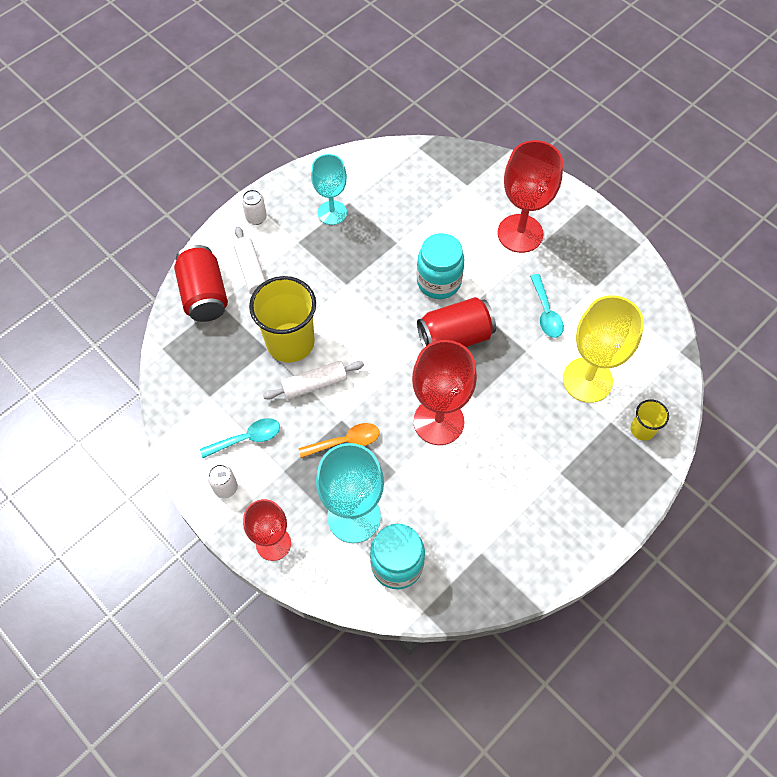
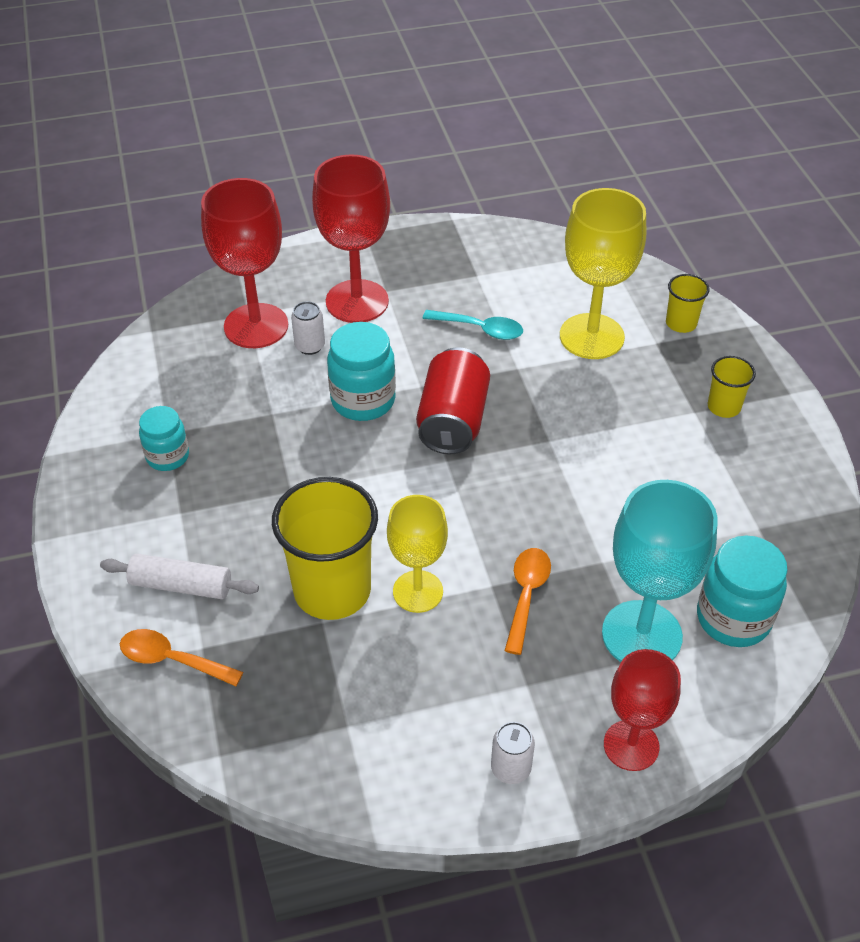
camera: 60 degrees left, 15 degrees down
red can [174,245,228,322] -> orange spoon [120,629,243,686]
turquoise spoon [200,418,280,458] -> none
white can [242,190,267,225] -> white can moved to [291,301,325,355]
white rolling pin [263,361,364,400] -> yellow goblet [387,495,448,613]
turquoise goblet [311,154,347,225] -> turquoise jar [139,406,189,471]
red goblet [412,340,477,445] -> red goblet moved to [201,178,288,348]
none -> yellow cup [708,356,756,418]

